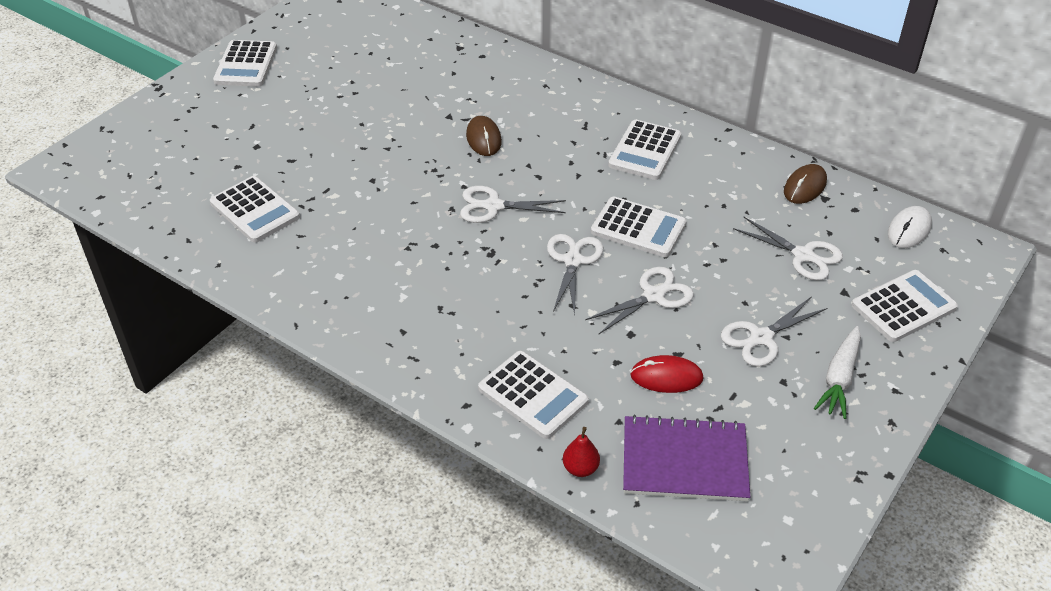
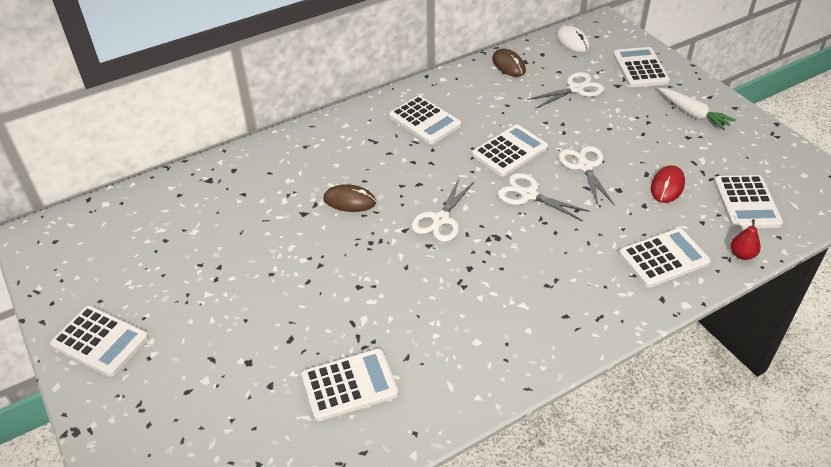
camera: 65 degrees left, 0 degrees up
purple notebook [623,415,750,501] -> white calculator [714,175,783,229]
white scissors [721,296,828,367] -> none

